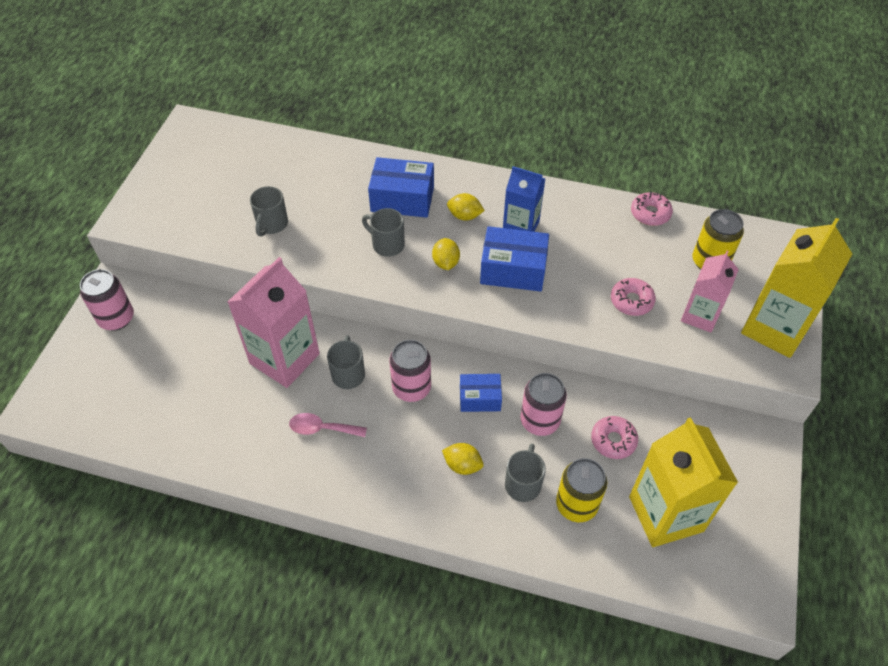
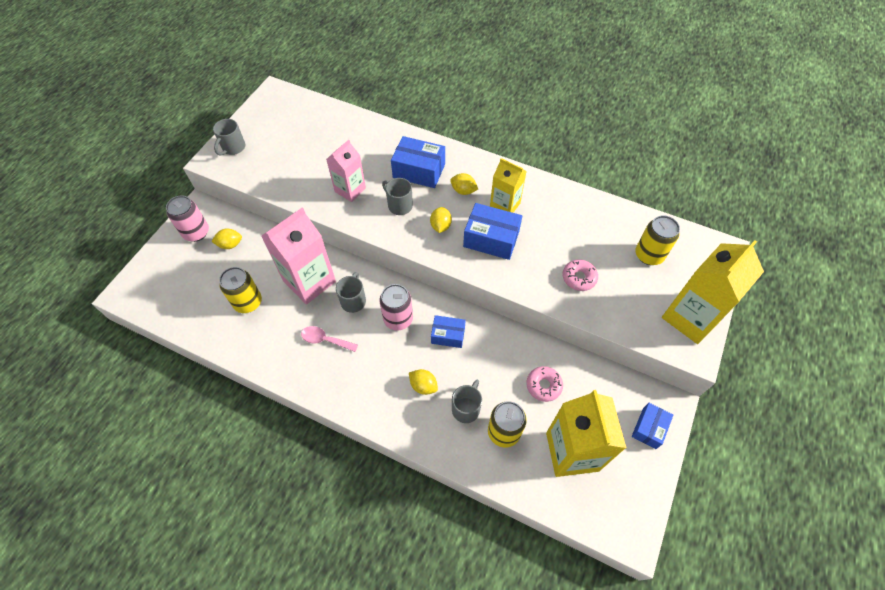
camera: 10 degrees right, 5 degrees up
grey mug [250,186,288,237] -> grey mug moved to [213,119,245,156]
blue carton [503,166,545,232] -> yellow carton [490,158,527,213]
pink can [520,373,567,436] -> none
pink donut [631,191,673,226] -> none
pink carton [681,251,739,333] -> pink carton moved to [326,140,366,202]
none -> yellow lemon [211,229,242,249]
none -> yellow can [219,267,262,313]
none -> blue box [632,403,673,449]

